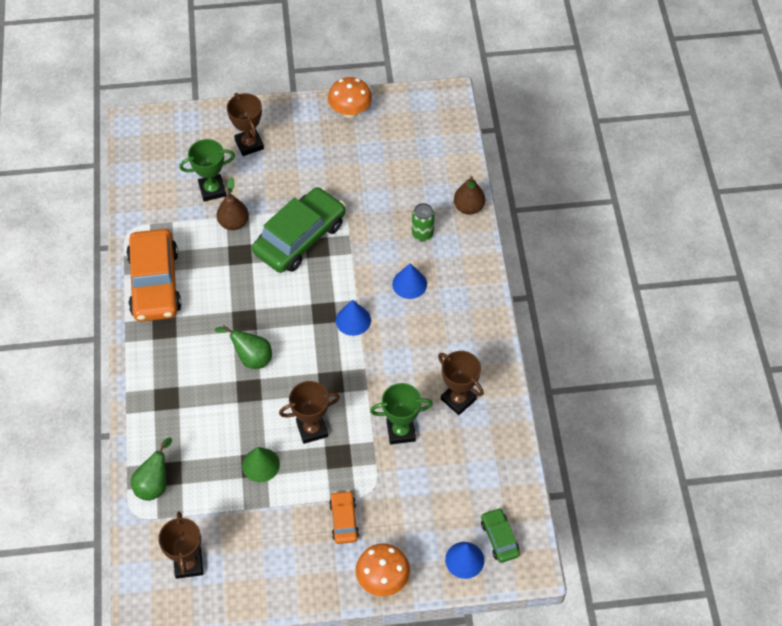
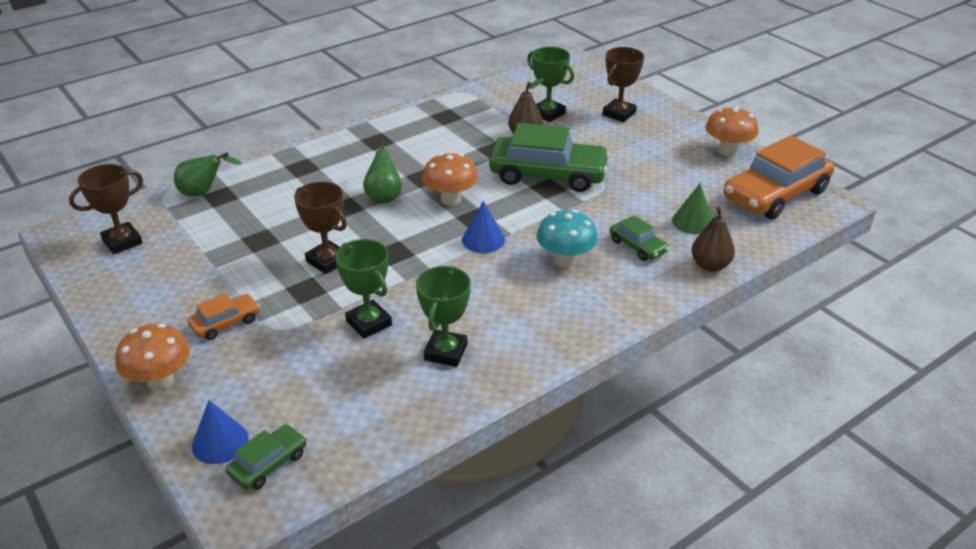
camera: 60 degrees right, 20 degrees down
orange car [126,229,182,322] -> orange car moved to [723,135,834,219]
green cone [242,447,280,482] -> green cone moved to [672,184,713,234]
blue cone [392,263,427,299] -> turquoise mushroom [536,210,598,267]
green can [412,203,435,242] -> green car [610,215,669,261]
brown trophy [438,351,484,415] -> green trophy [416,266,471,367]
none -> orange mushroom [422,153,478,206]

